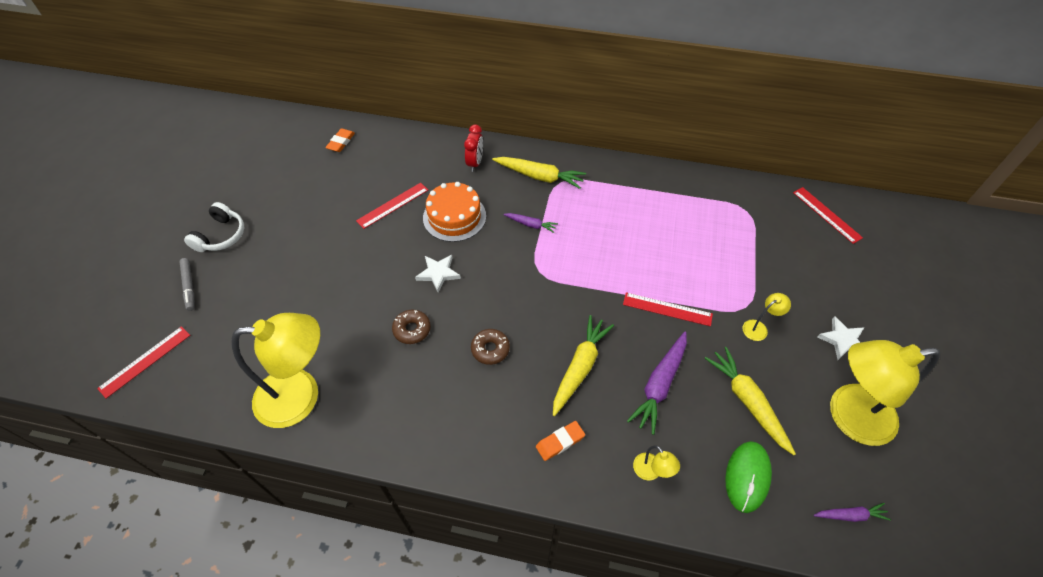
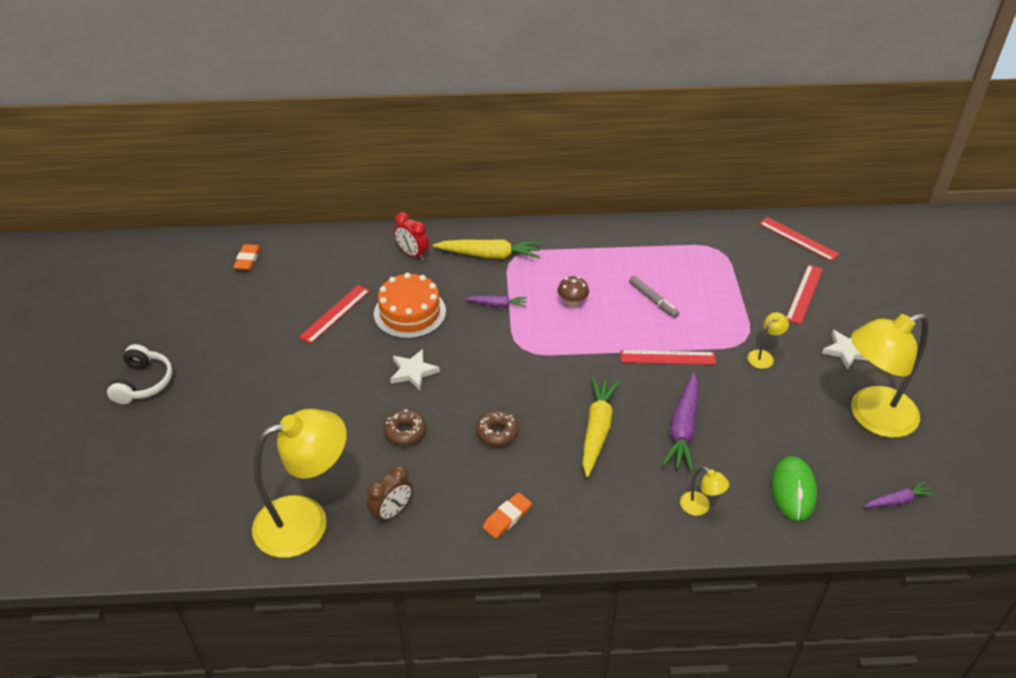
camera: 15 degrees left, 10 degrees down
red ruler [97,326,190,398] -> red ruler moved to [787,265,823,325]
grey marker [179,258,195,311] -> grey marker moved to [629,276,679,318]
red clock [464,125,483,172] -> red clock turned 135 degrees clockwise [394,212,429,260]
orange eraser [536,421,585,461] -> orange eraser moved to [483,492,532,539]
yellow carrot [705,347,796,455] -> none
none -> brown clock [367,466,413,523]
none -> brown mushroom [558,276,589,307]

